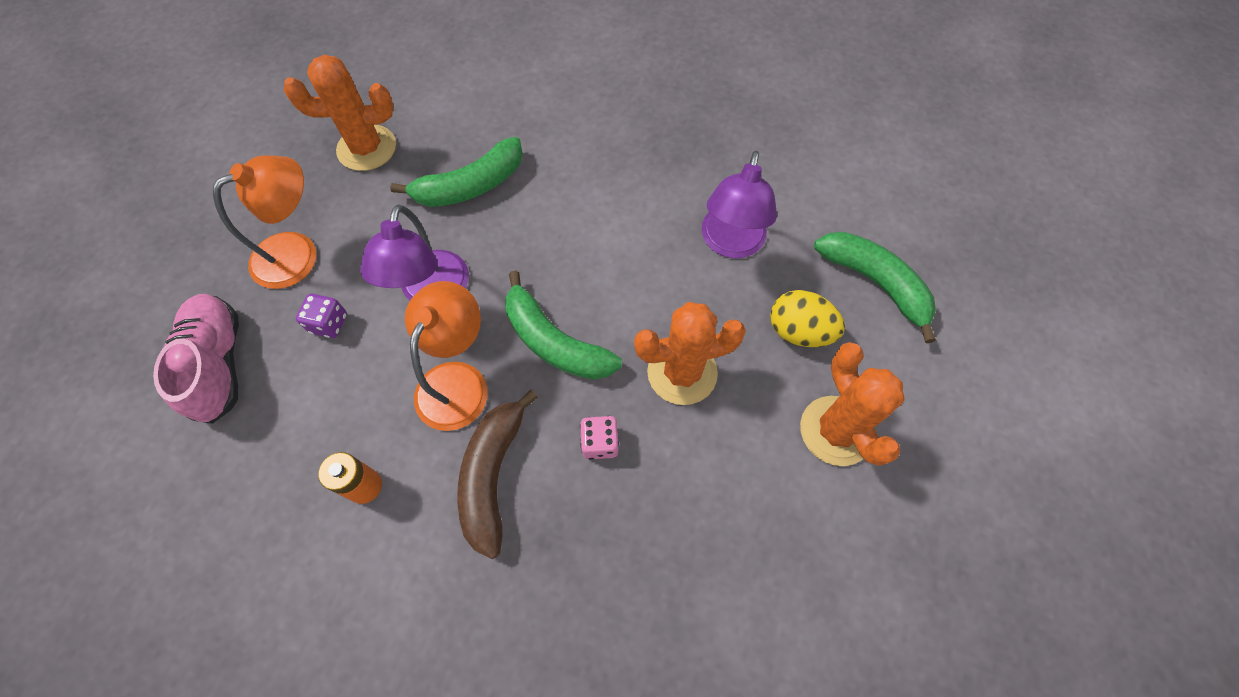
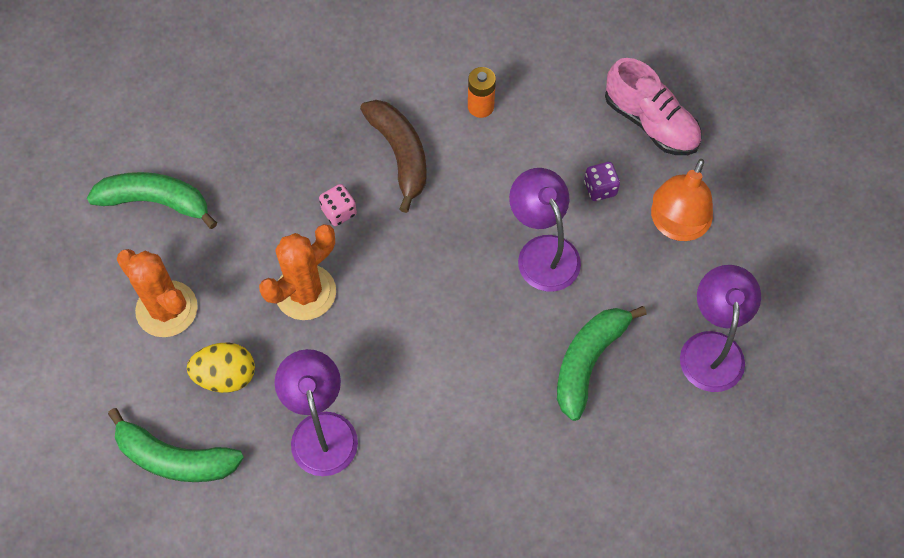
camera: 150 degrees right, 0 degrees up
orange cactus [284,55,396,171] -> purple lamp [680,265,761,392]
orange lamp [405,281,488,431] -> none
green banana [505,271,622,380] -> green banana moved to [87,172,217,229]

